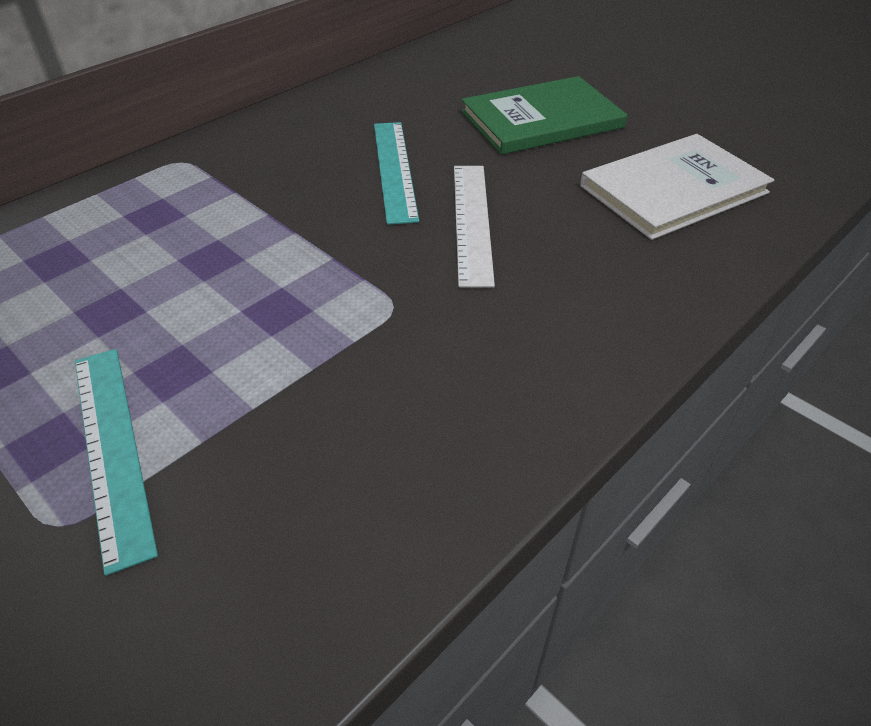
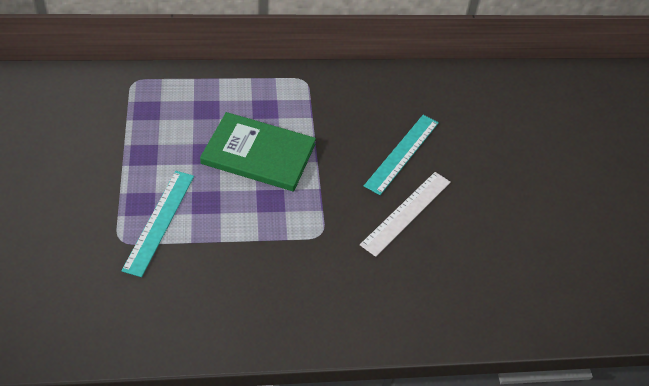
camera: 35 degrees right, 5 degrees up
green book [461,76,627,155] -> green book moved to [200,112,316,192]
white book [580,134,774,240] -> none

